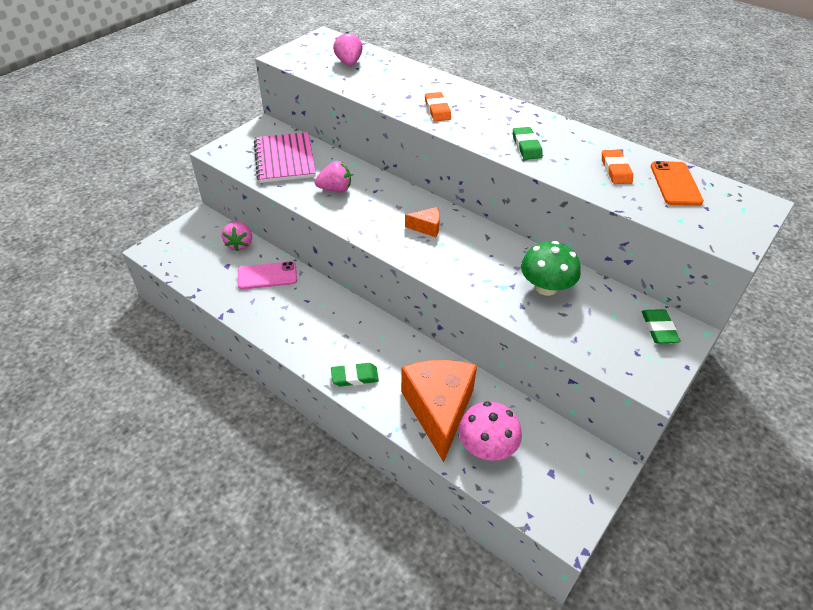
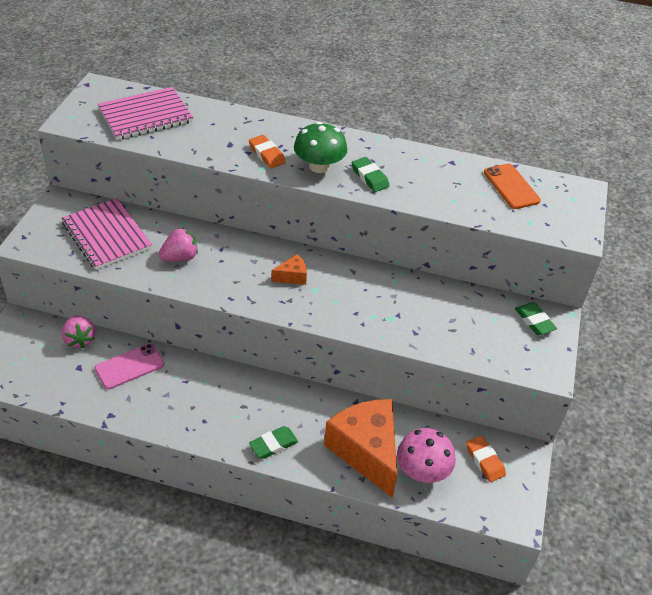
camera: 25 degrees left, 0 degrees up
pink strawberry [333,32,363,66] -> pink notebook [98,87,193,140]
green mushroom [521,241,581,296] -> green mushroom moved to [294,122,348,173]
orange eraser [602,150,633,184] -> orange eraser moved to [466,435,506,482]

